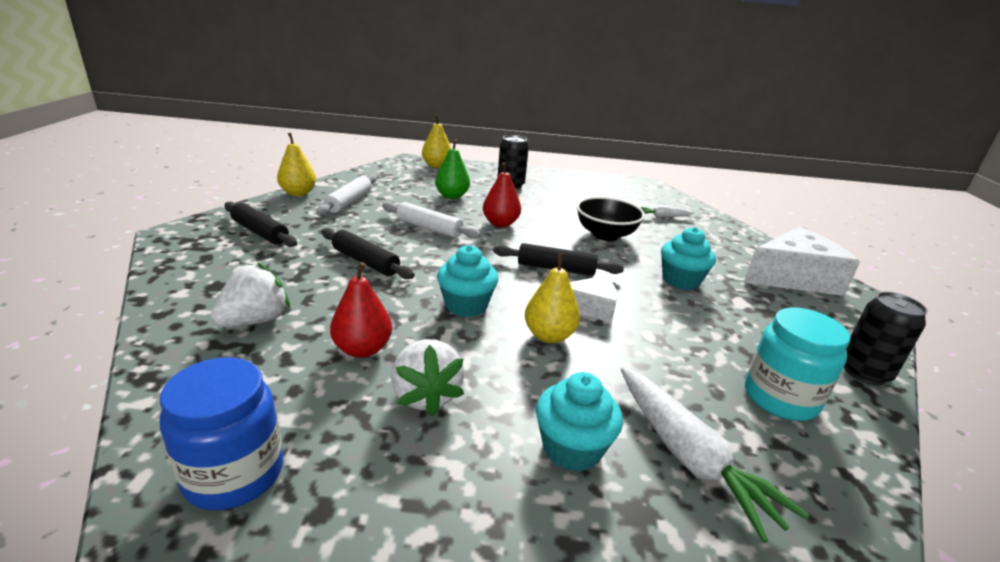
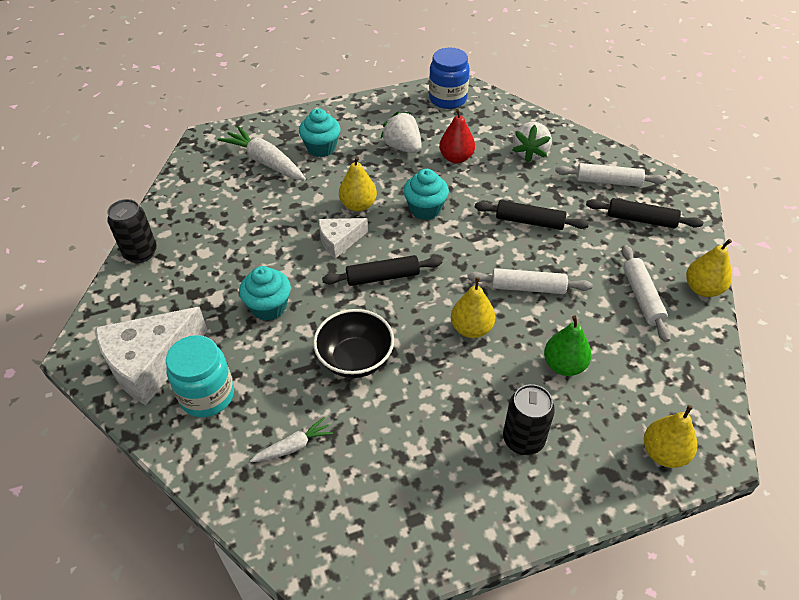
camera: 160 degrees right, 20 degrees up
red pear [483,162,521,227] -> yellow pear [451,277,495,338]
turquoise jar [745,307,850,421] -> turquoise jar moved to [166,335,234,417]
none -> white rolling pin [555,163,666,187]

